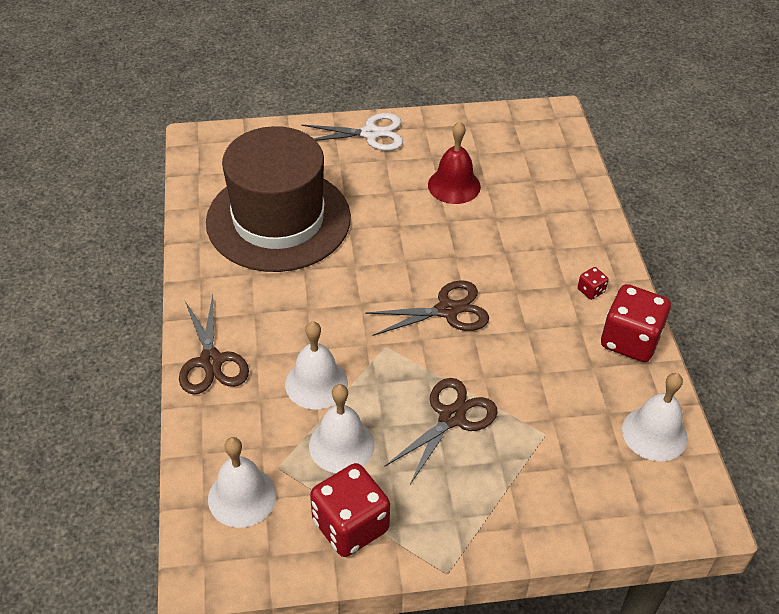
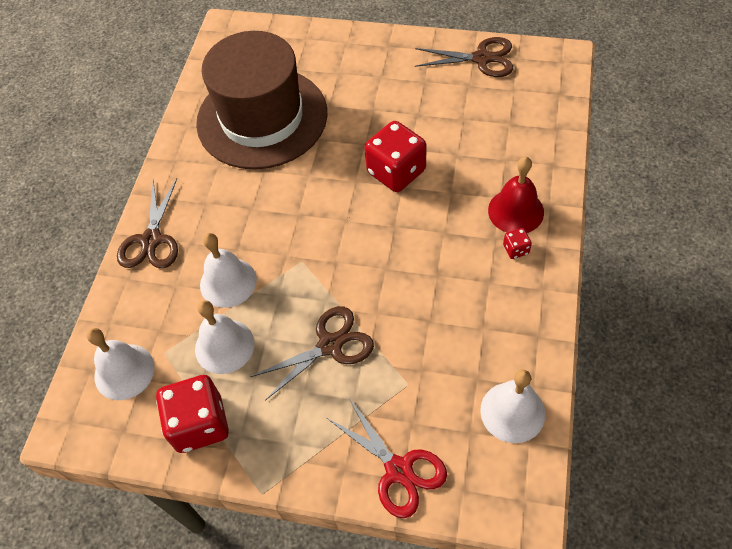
camera: 25 degrees right, 10 degrees up
white scissors [301,113,403,151] -> none
brown scissors [365,280,489,336] -> brown scissors moved to [415,37,513,77]
red bell [428,122,481,204] -> red bell moved to [488,156,544,233]
red dice [601,284,671,362] -> red dice moved to [365,121,426,192]
none -> red scissors [327,398,447,518]

